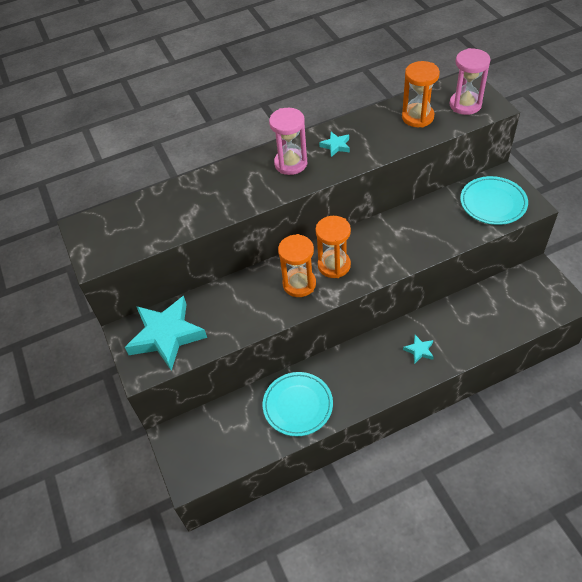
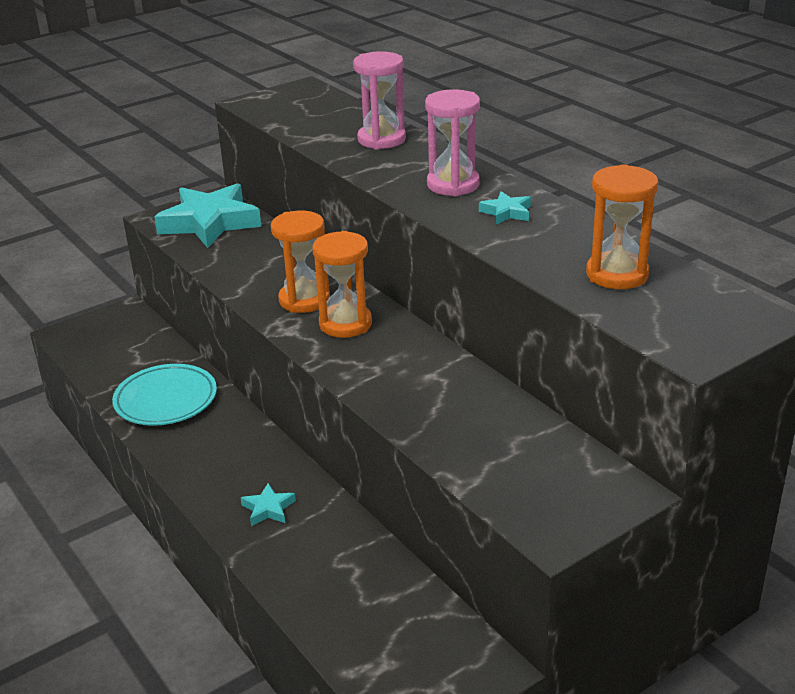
camera: 75 degrees right, 20 degrees down
pink hourglass [450,48,490,115] -> pink hourglass moved to [353,51,406,149]
turquoise plate [460,176,528,225] -> none

